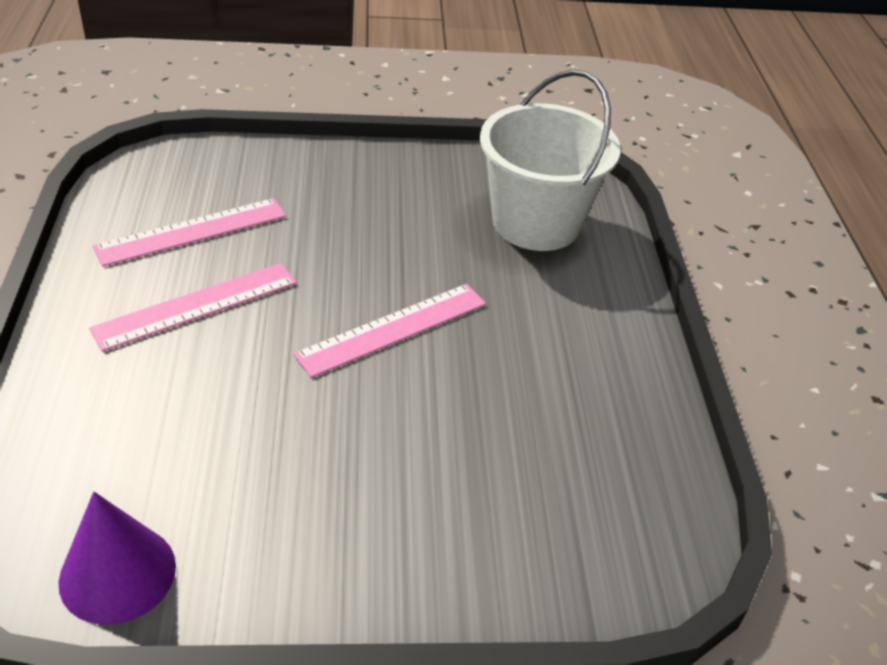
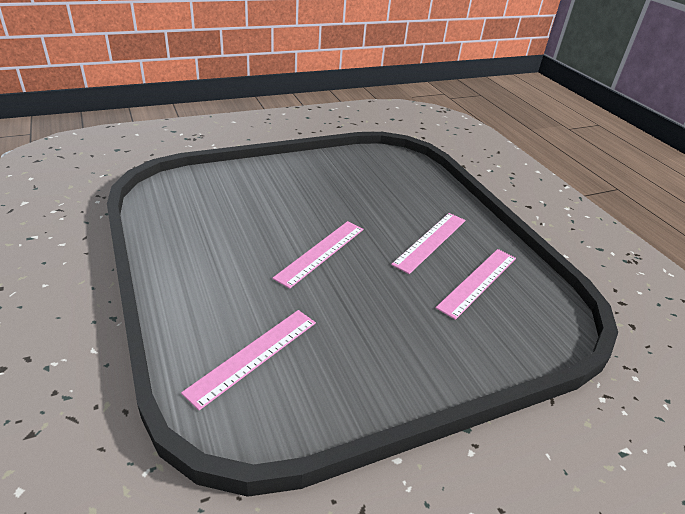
camera: 160 degrees right, 5 degrees down
purple cone [59,492,176,625] -> none
white bucket [480,69,621,251] -> pink ruler [181,310,316,410]

